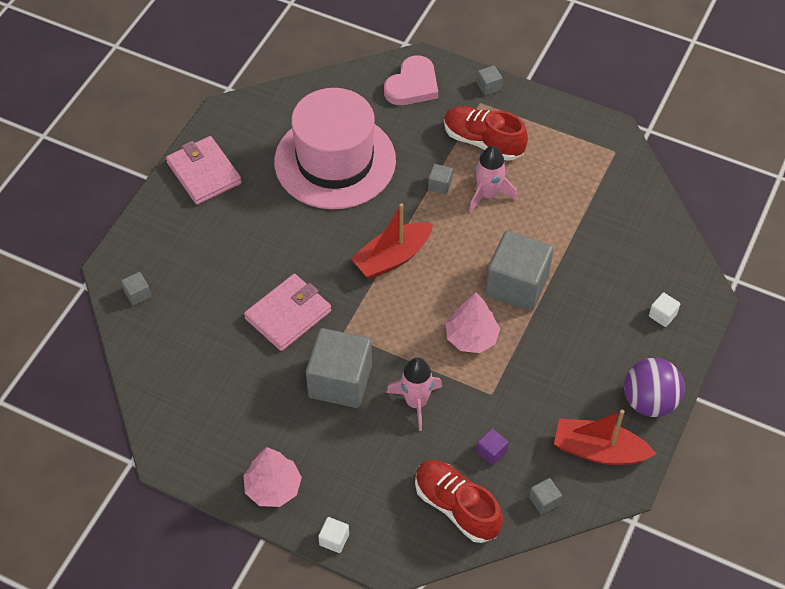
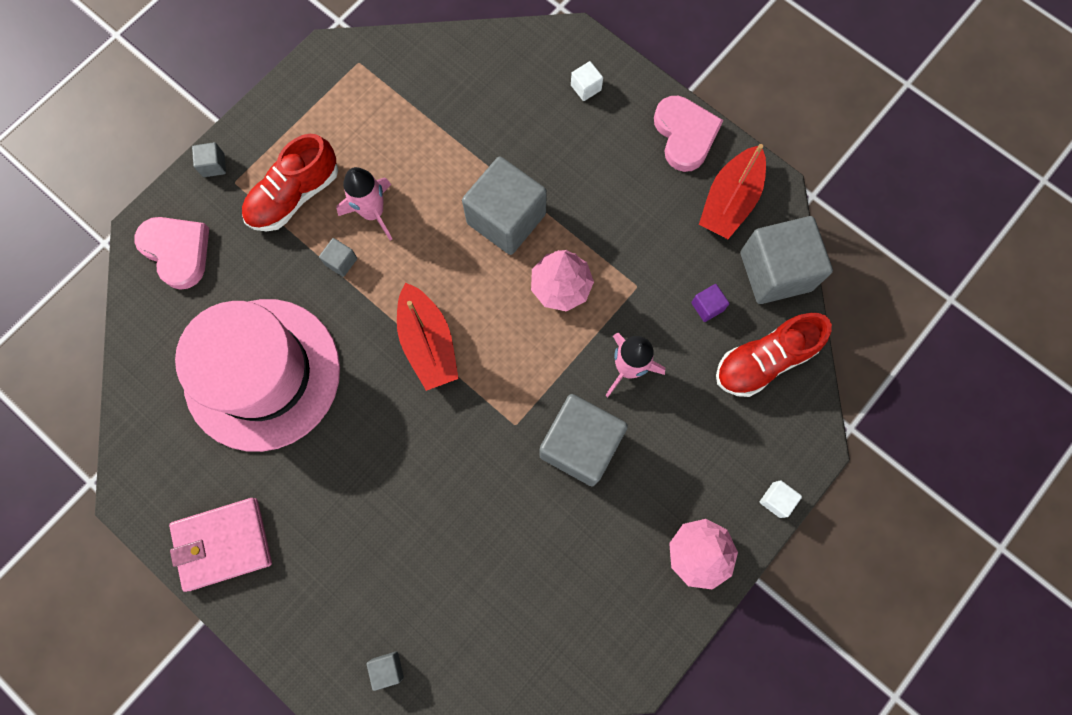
camera: 75 degrees left, 20 degrees up
pink wallet [244,274,331,351] -> none
grey cube [529,478,562,515] -> grey cube [740,216,833,304], size x2.43
purple ball [624,358,685,417] -> pink heart [654,96,723,172]

